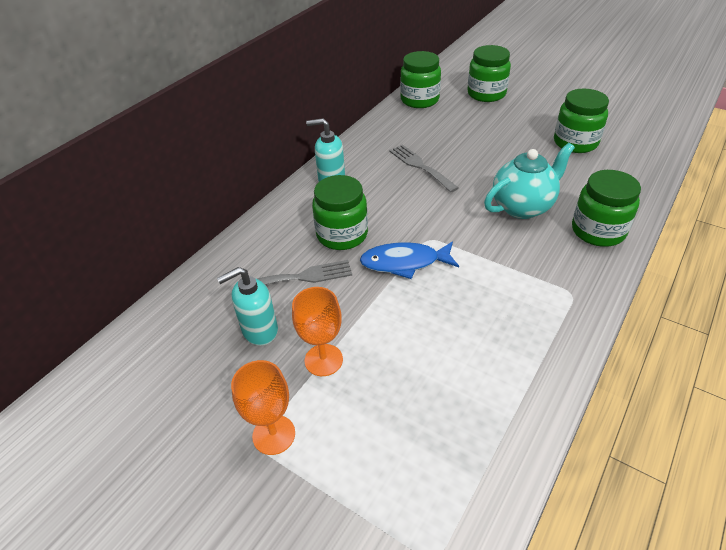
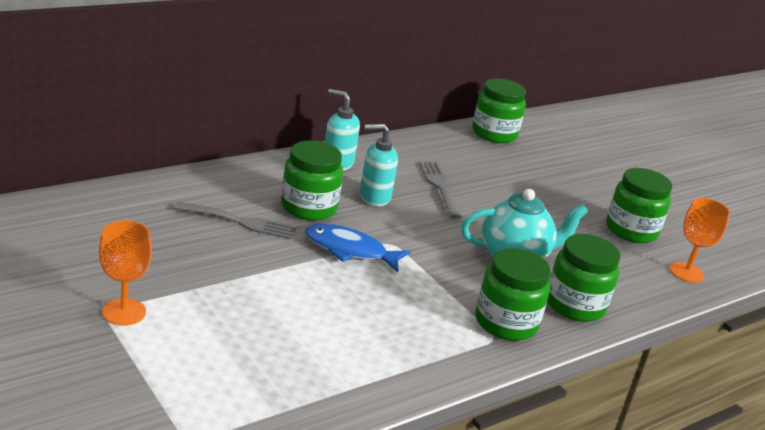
camera: 15 degrees right, 15 degrees down
turquoise soap dispenser [217,267,278,346] -> turquoise soap dispenser moved to [360,124,398,206]
orange goblet [292,287,343,376] -> orange goblet moved to [670,198,730,283]
green jar [467,45,511,102] -> green jar moved to [476,248,551,341]

